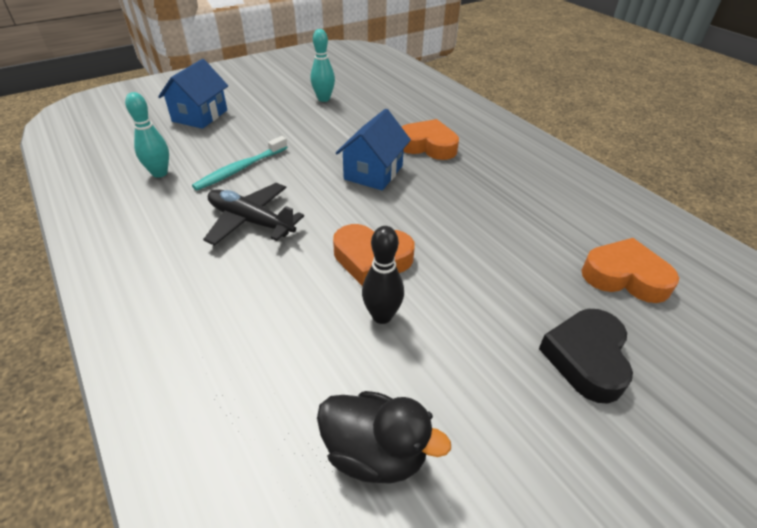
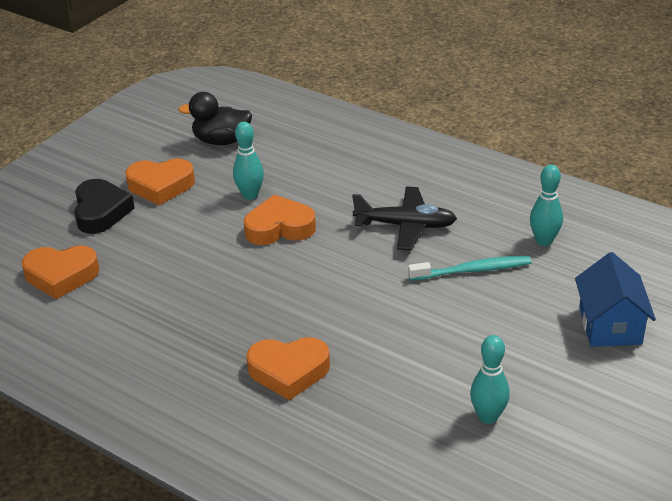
camera: 160 degrees right, 5 degrees down
turquoise toothbrush [192,136,288,190] -> turquoise toothbrush turned 60 degrees clockwise [408,256,531,281]
blue house [336,109,411,190] -> none
black bowling pin [362,226,404,324] -> turquoise bowling pin [233,122,264,200]
none -> orange heart [125,159,195,205]

